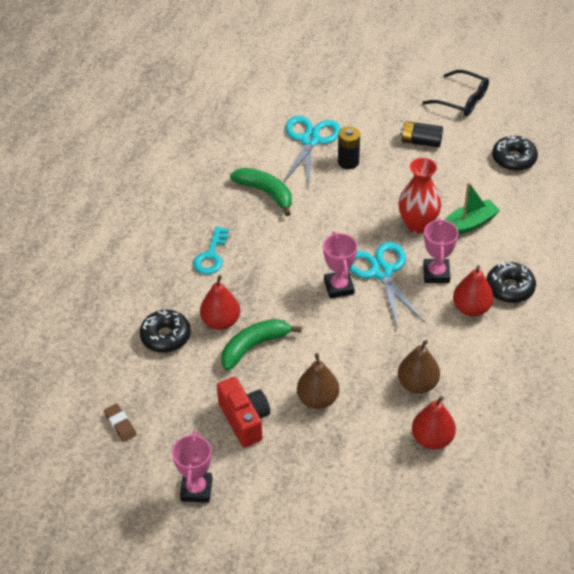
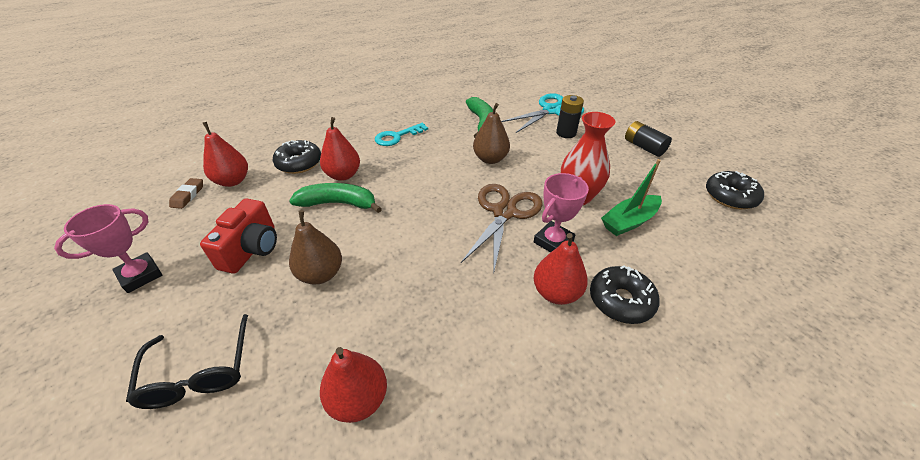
camera: 40 degrees right, 5 degrees down
pink trophy [323,232,357,298] -> none
turquoise scissors [349,242,425,328] -> brown scissors [461,184,543,271]
brown pear [398,340,440,394] -> brown pear moved to [473,103,510,164]
black glasses [422,70,489,116] -> black glasses moved to [126,314,248,409]
green boat [445,182,500,235] -> green boat turned 135 degrees clockwise [601,159,662,236]
none -> red pear [203,122,248,187]

